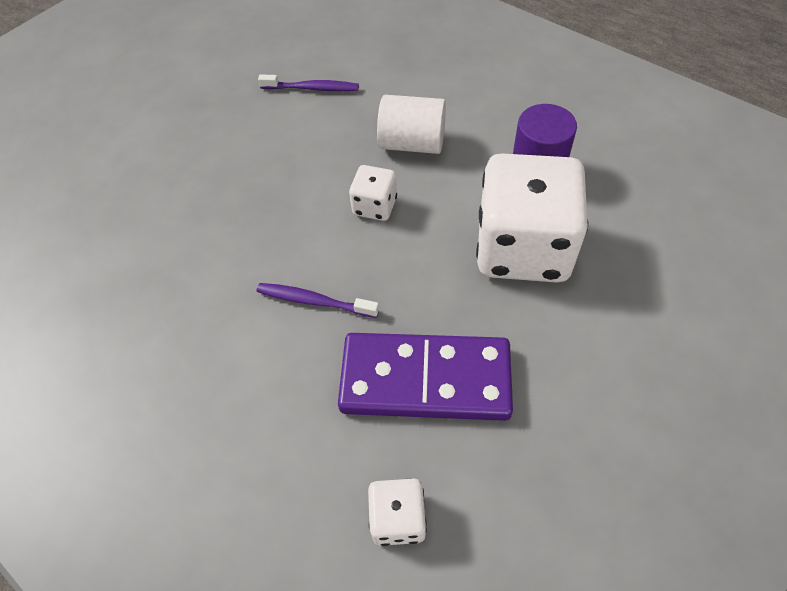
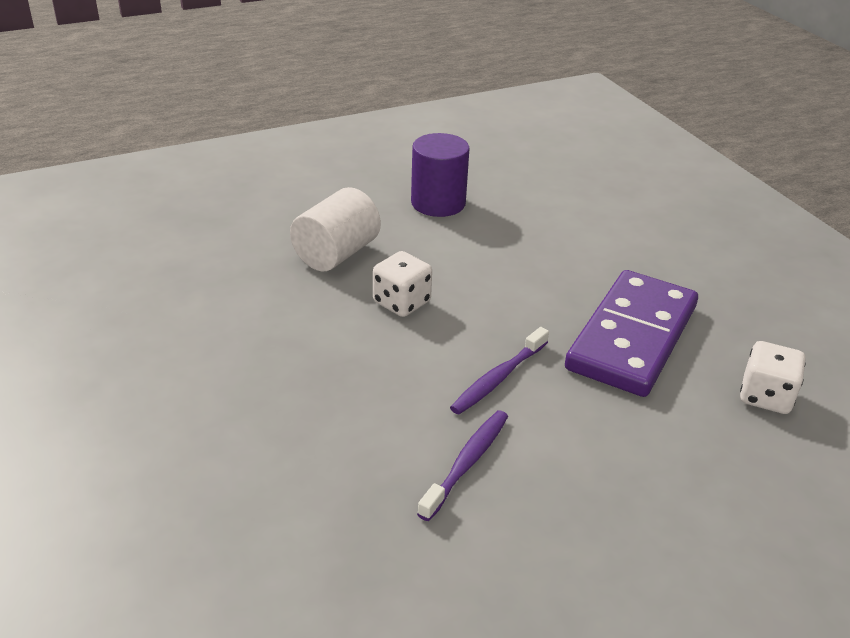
camera: 70 degrees left, 20 degrees down
purple toothbrush [258,75,359,91] -> purple toothbrush moved to [417,410,508,521]
white dice [476,153,588,283] -> none

